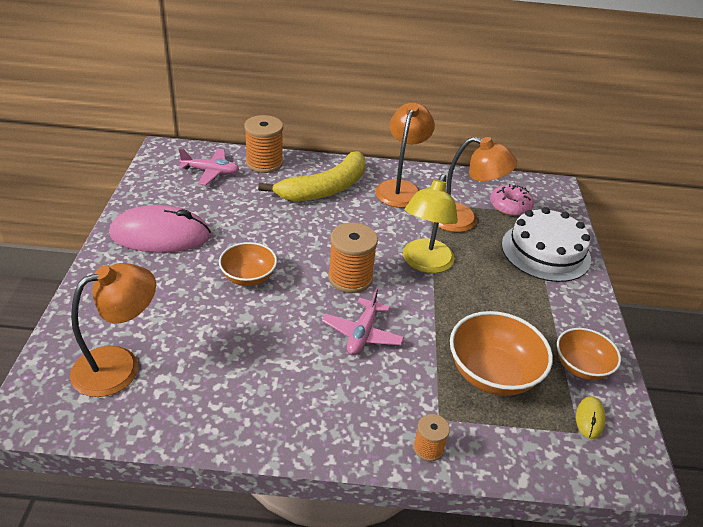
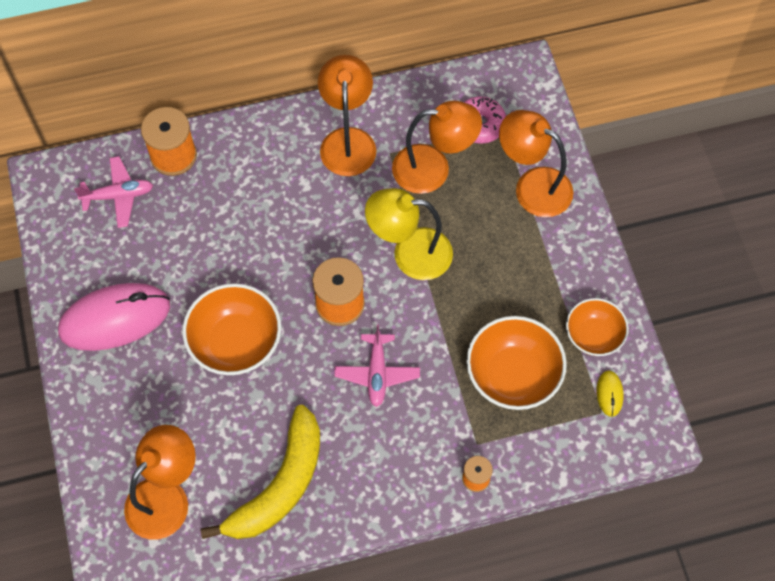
camera: 15 degrees left, 25 degrees up
orange bowl [219,242,277,286] -> orange bowl [182,283,281,375], size x1.56
yellow banana [258,151,365,202] -> yellow banana moved to [201,405,320,539]
yellow lamp [403,174,458,273] -> yellow lamp turned 90 degrees clockwise [365,188,453,280]
white cake [502,207,591,282] -> orange lamp [499,110,573,217]

